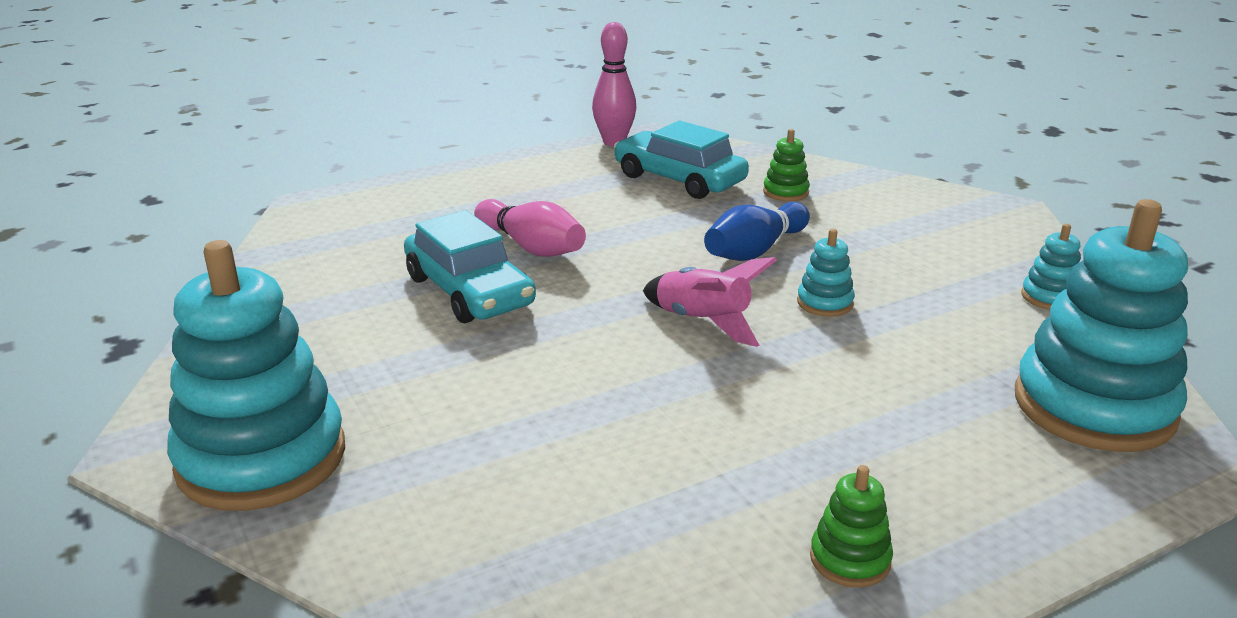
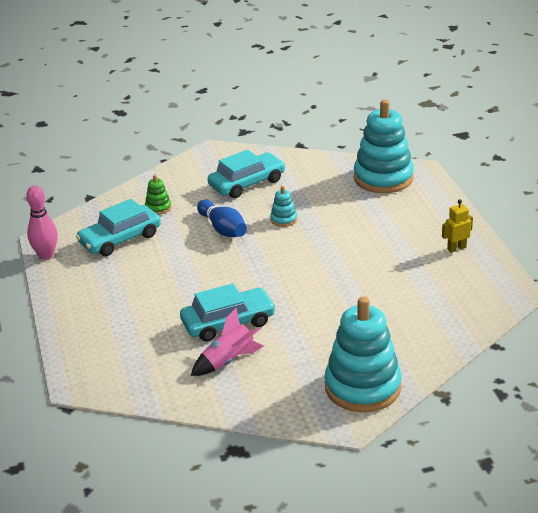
camera: 75 degrees left, 5 degrees up
pink bowling pin [474,199,586,257] -> none
pink rocket [643,257,777,347] -> pink rocket moved to [191,308,264,376]
green stacking toy [810,465,893,587] -> yellow robot [442,199,473,253]
turquoise stacking toy [1021,224,1081,310] -> none
none -> turquoise car [208,150,285,198]

